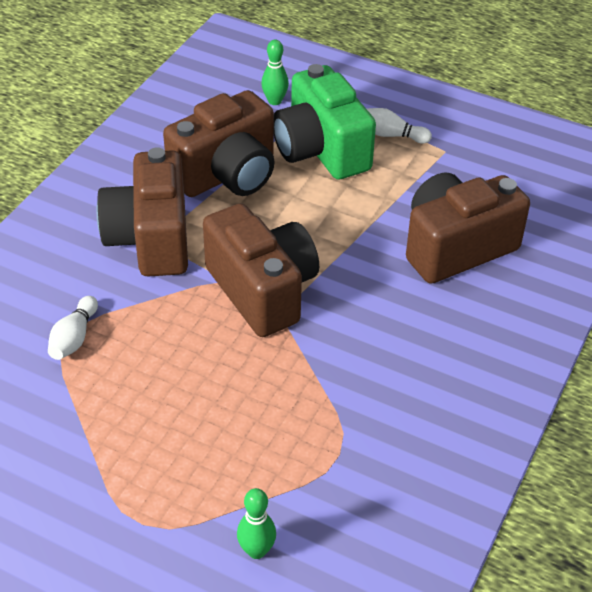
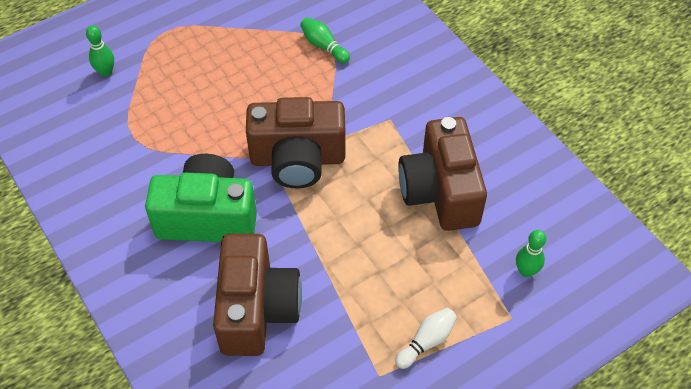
camera: 120 degrees right, 10 degrees up
white bowling pin [48,296,98,360] -> green bowling pin [300,17,350,63]
brown camera [97,147,188,277] -> none
green camera [274,64,376,180] -> green camera moved to [145,154,257,242]

